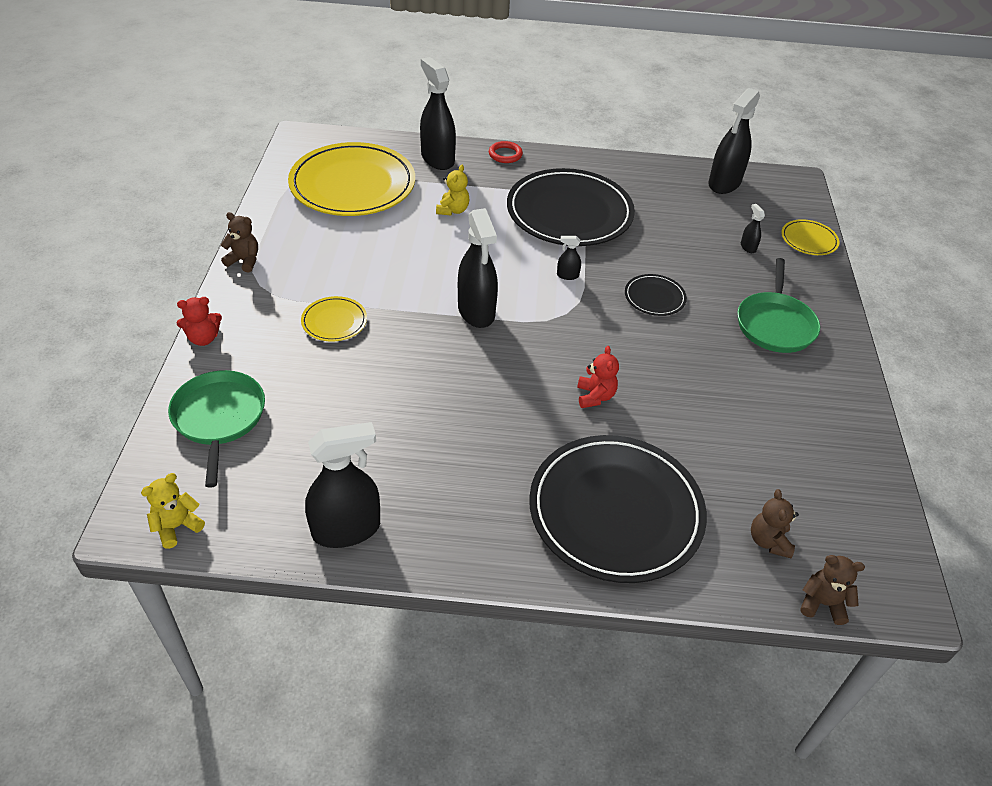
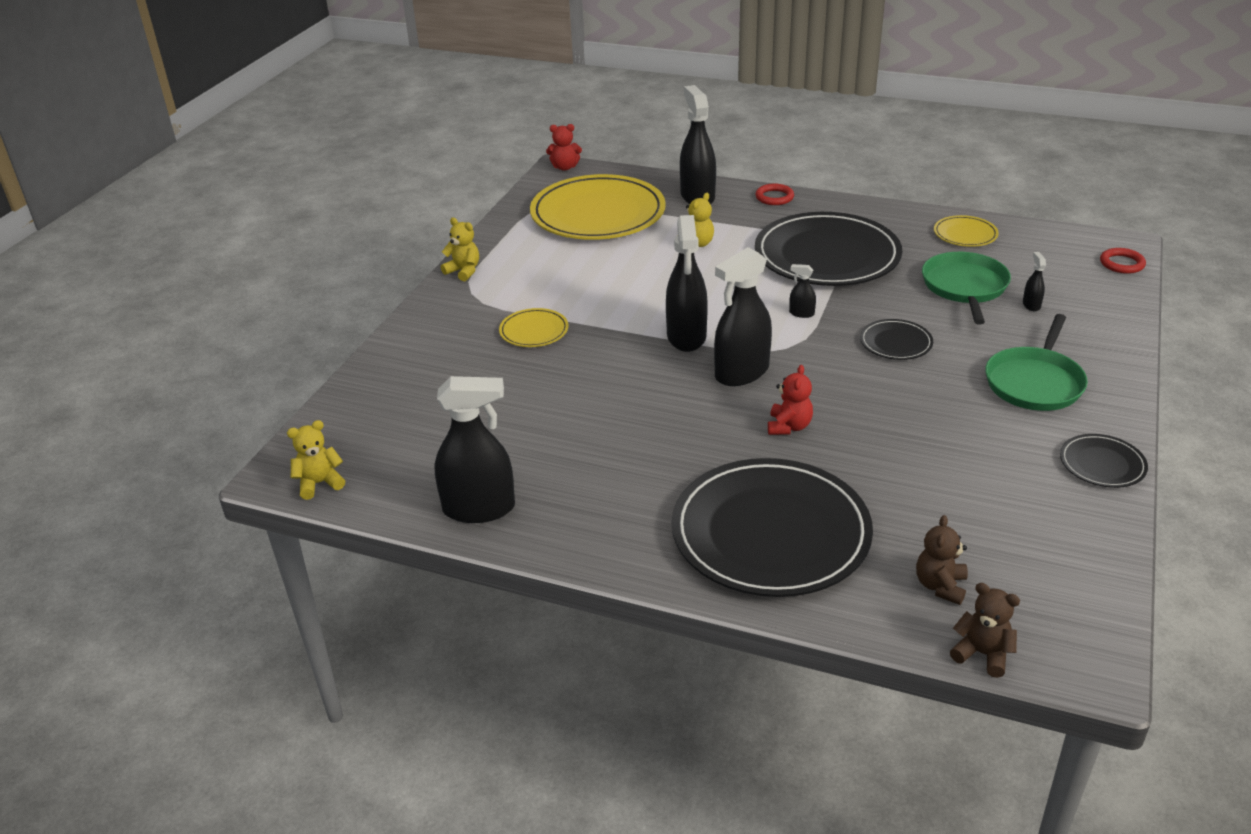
camera: 20 degrees right, 10 degrees down
green pan [168,370,265,488] -> green pan moved to [922,252,1011,324]
red teddy bear [177,297,222,346] -> red teddy bear moved to [546,124,582,171]
brown teddy bear [221,212,258,272] -> yellow teddy bear [441,218,479,281]
black spray bottle [708,88,760,194] -> black spray bottle moved to [714,247,772,386]
yellow plate [781,219,839,255] -> yellow plate moved to [934,215,999,247]
none -> black plate [1060,434,1148,488]
none -> red ring [1100,248,1146,274]

